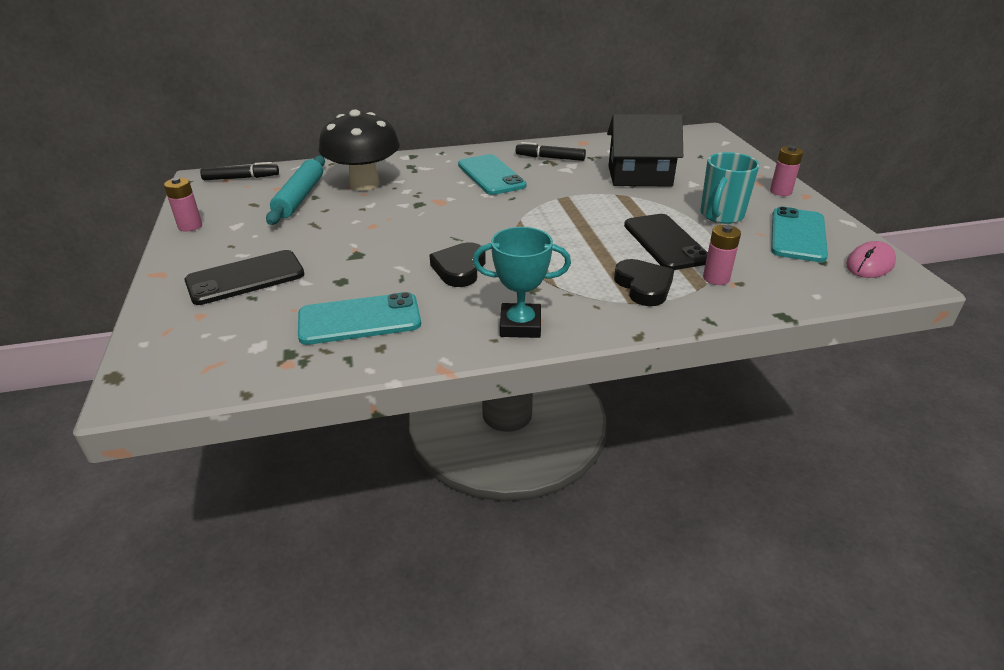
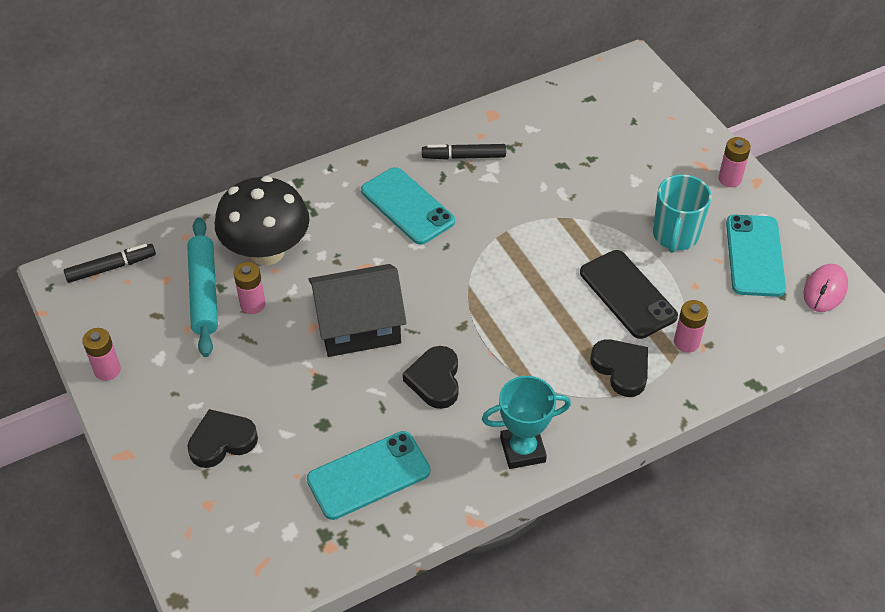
camera: 15 degrees left, 15 degrees up
black phone [184,250,304,305] -> black heart [187,409,258,468]
black house [607,114,683,187] -> black house moved to [308,264,406,357]
none -> pink battery [234,262,265,314]

